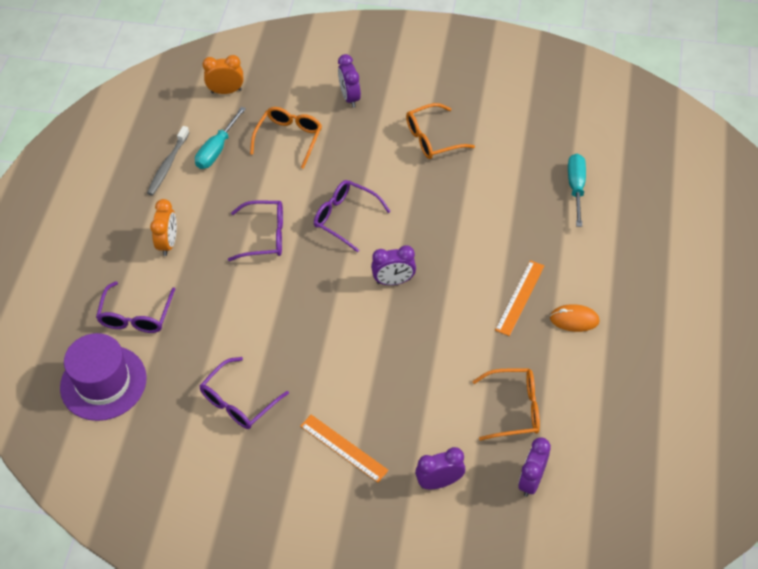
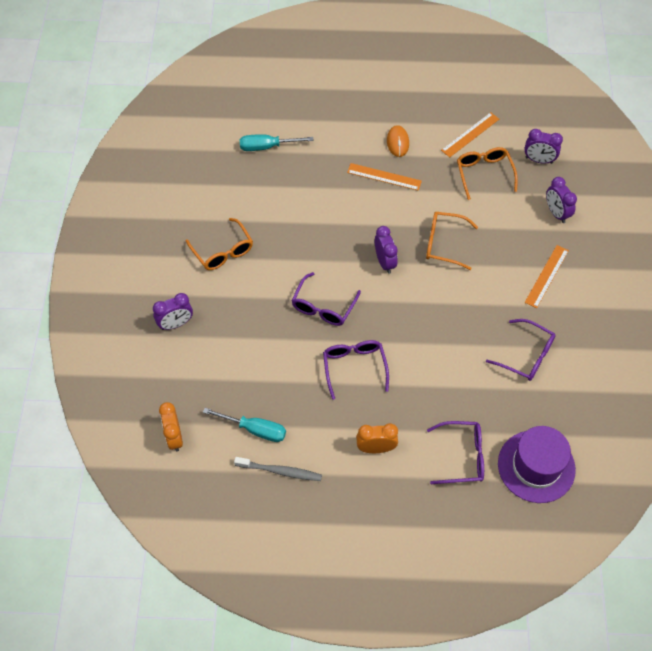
camera: 100 degrees left, 5 degrees up
orange glasses [250,107,322,169] -> orange glasses moved to [426,212,478,270]
none -> orange ruler [441,112,499,157]

